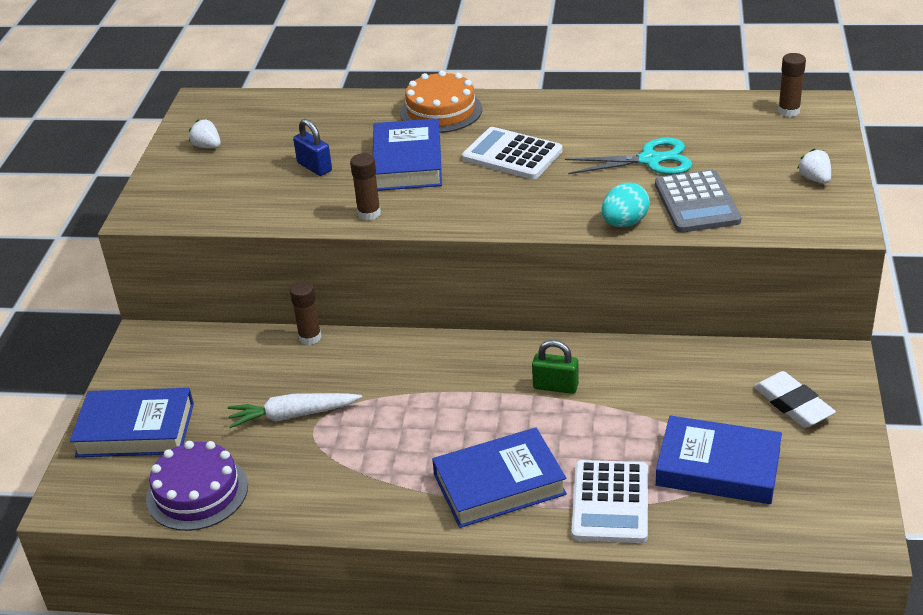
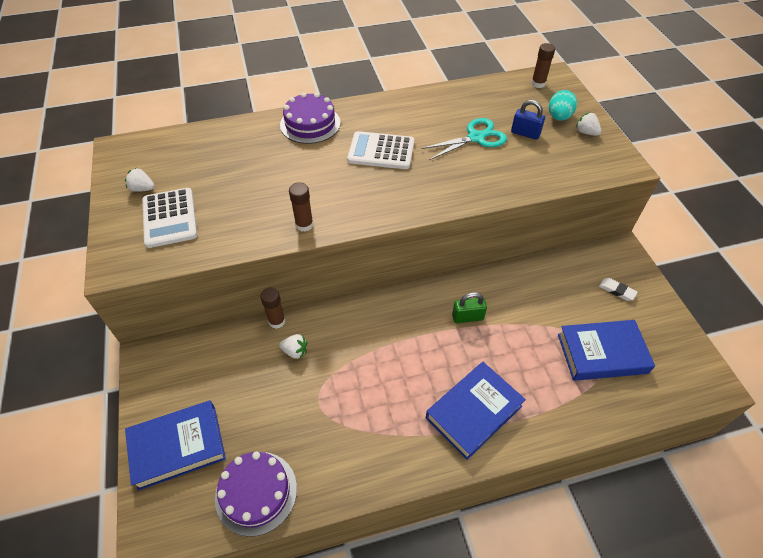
camera: 25 degrees left, 15 degrees up
white carrot [228,393,362,428] -> none
blue padlock [293,119,332,176] -> blue padlock moved to [511,100,545,140]
blue book [373,118,442,191] -> none
orange cake [400,70,482,133] -> purple cake [280,92,341,144]
white calculator [572,460,648,543] -> white calculator moved to [143,188,197,248]
turquoise egg [601,182,650,227] -> turquoise egg moved to [549,90,577,121]
grey calculator [655,170,742,233] -> none
white eraser [753,371,836,428] -> white eraser [599,278,638,301], size x0.61
none -> white strawberry [279,334,307,359]

